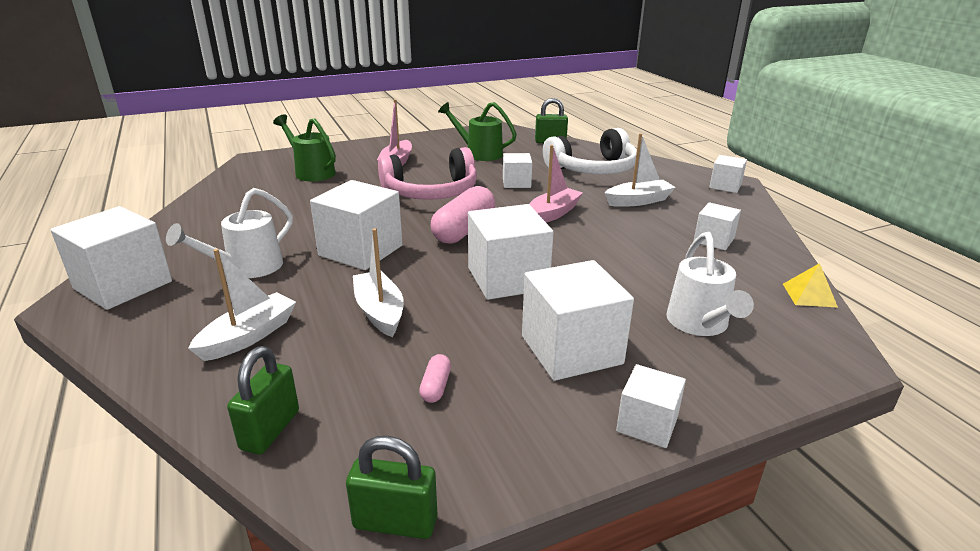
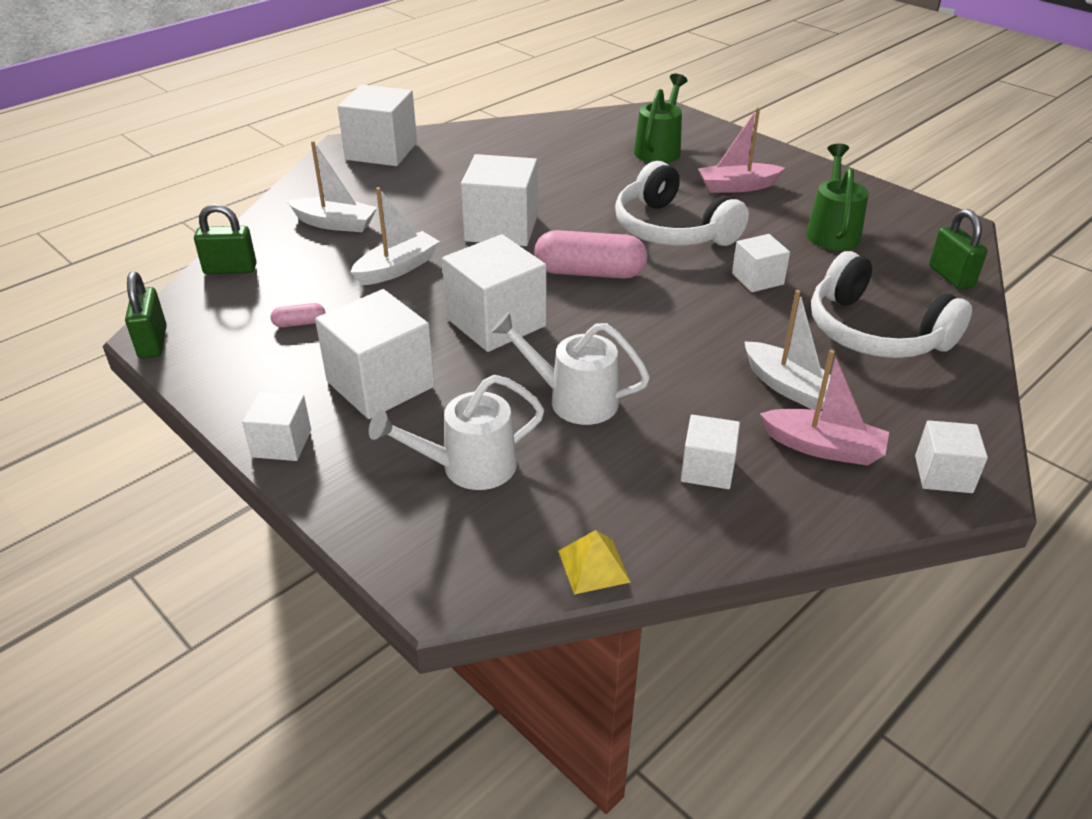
camera: 70 degrees right, 10 degrees up
white watering can [166,188,293,278] -> white watering can moved to [491,312,650,425]
pink headphones [378,147,477,200] -> white headphones [615,161,749,246]
pink boat [529,145,583,223] -> pink boat moved to [760,350,889,466]

